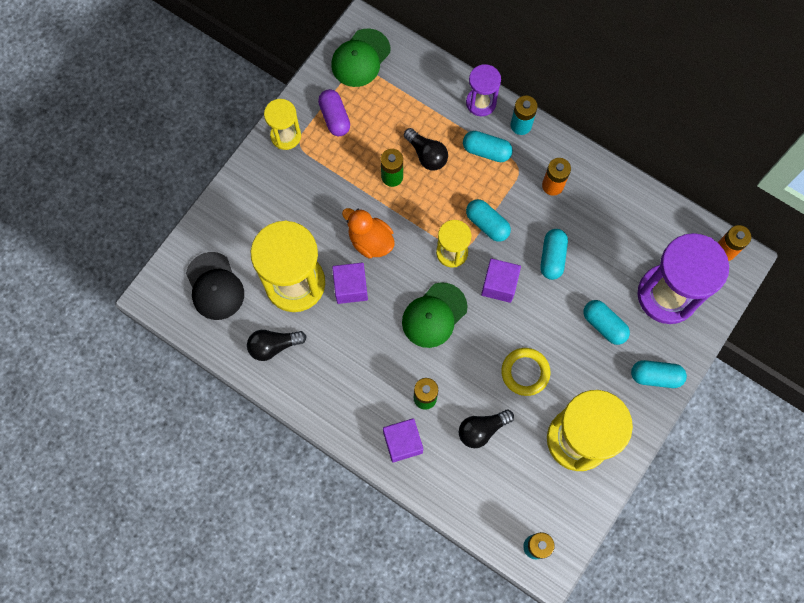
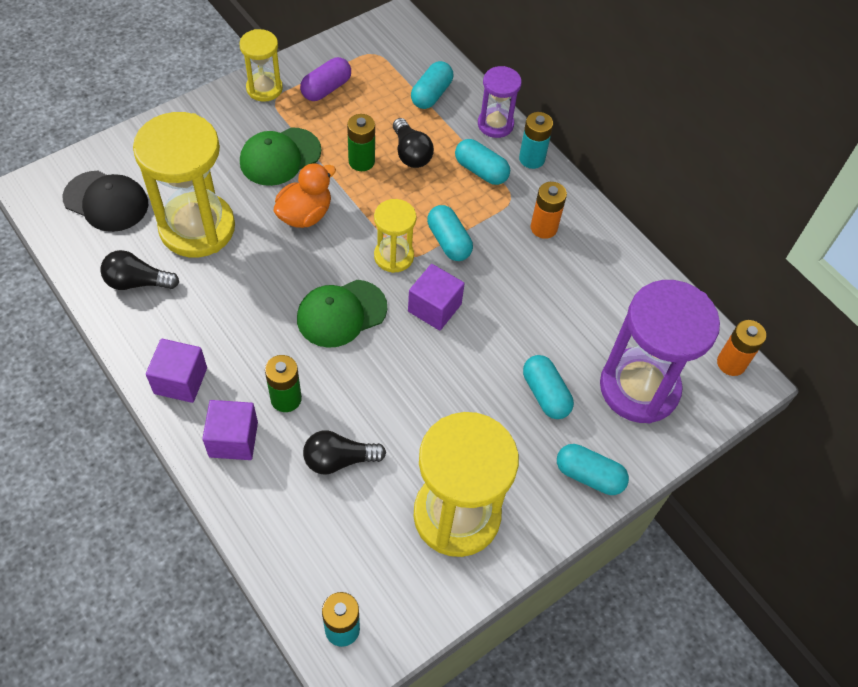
camera: 15 degrees right, 15 degrees down
black cap [186,252,244,320] -> black cap turned 60 degrees counterclockwise [63,171,148,232]
purple capsule [318,89,350,136] -> purple capsule turned 45 degrees clockwise [300,57,351,101]
green cap [331,28,390,87] -> green cap moved to [240,127,321,186]
purple cube [332,263,368,304] -> purple cube moved to [146,339,207,403]
orange duck [342,208,395,258] -> orange duck turned 75 degrees clockwise [274,163,336,228]
yellow ring [501,348,551,396] -> none
turquoise capsule [540,229,568,280] -> turquoise capsule moved to [411,61,453,109]

